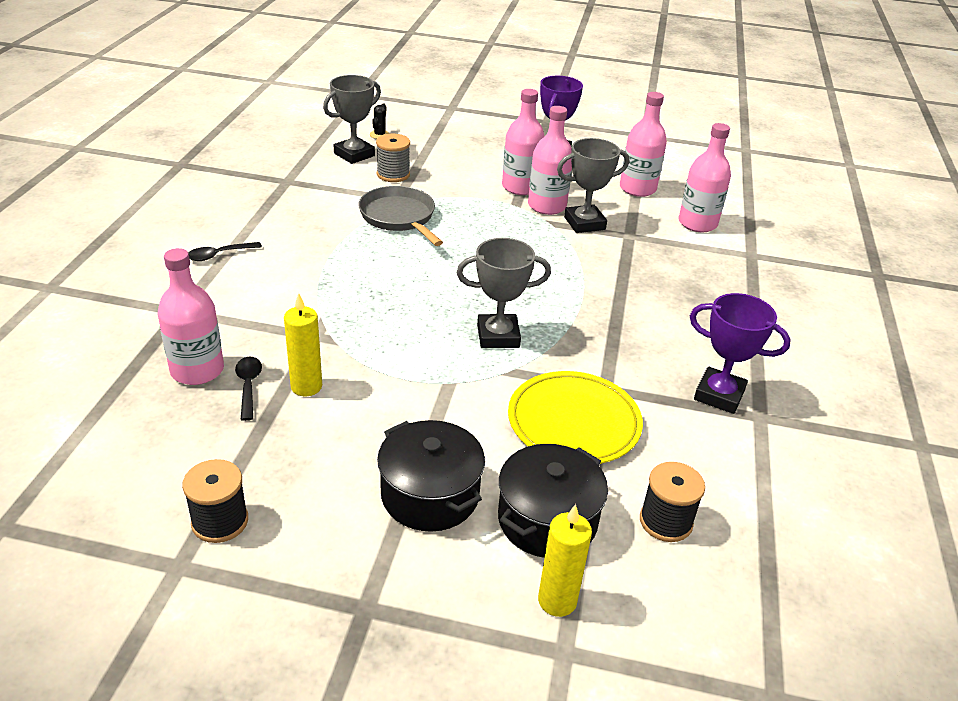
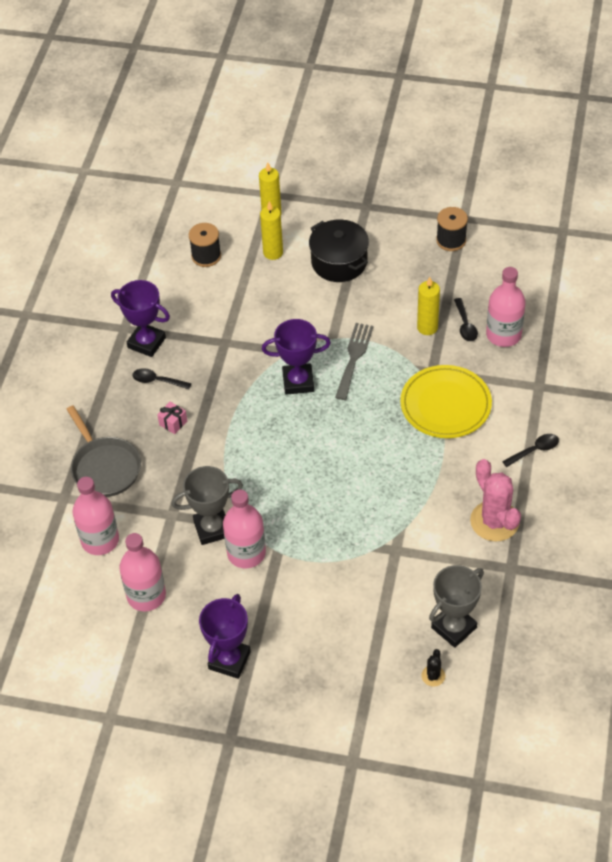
camera: 175 degrees left, 15 degrees up
grey pan [358,186,443,246] -> grey pan moved to [66,406,141,497]
grey spool [376,133,410,182] -> none
grey trophy [457,238,551,348] -> purple trophy [262,319,331,395]
black pot [498,444,608,558] -> yellow candle [260,201,283,260]
pink bottle [502,89,545,195] -> none
yellow plate [508,371,643,464] -> yellow plate moved to [400,365,492,438]
none -> black spoon [132,368,191,389]
none -> pink gift [157,402,187,434]
none -> grey fork [335,323,374,400]
none -> pink cactus [470,459,521,542]

